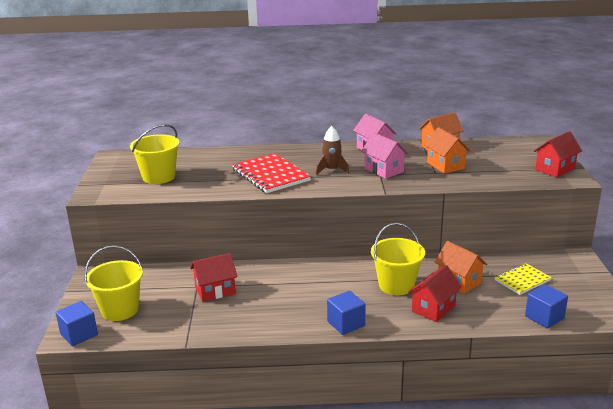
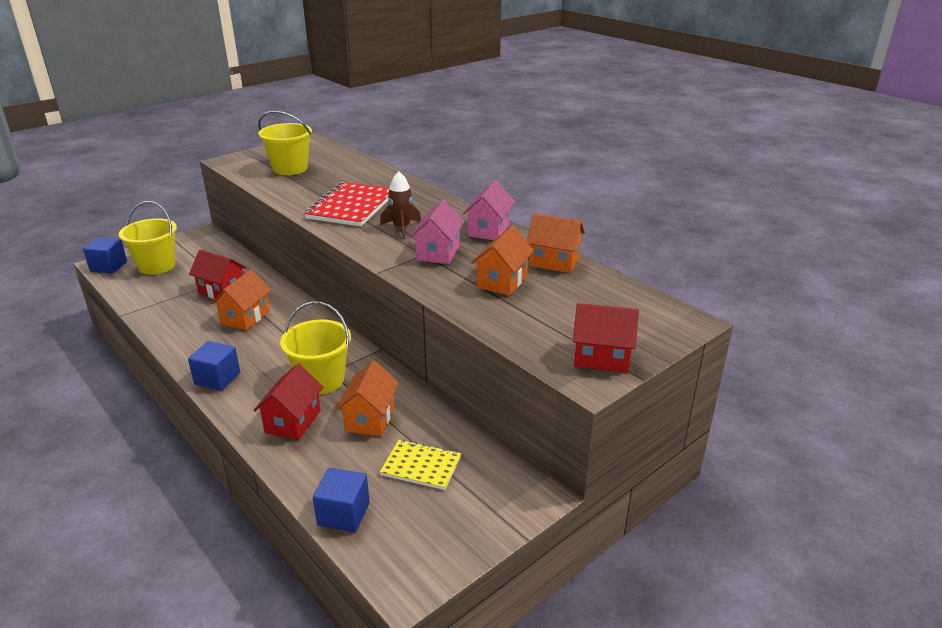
camera: 50 degrees right, 5 degrees up
red house [408,265,462,322] -> red house turned 75 degrees counterclockwise [254,364,323,440]
none -> orange house [211,270,271,331]

